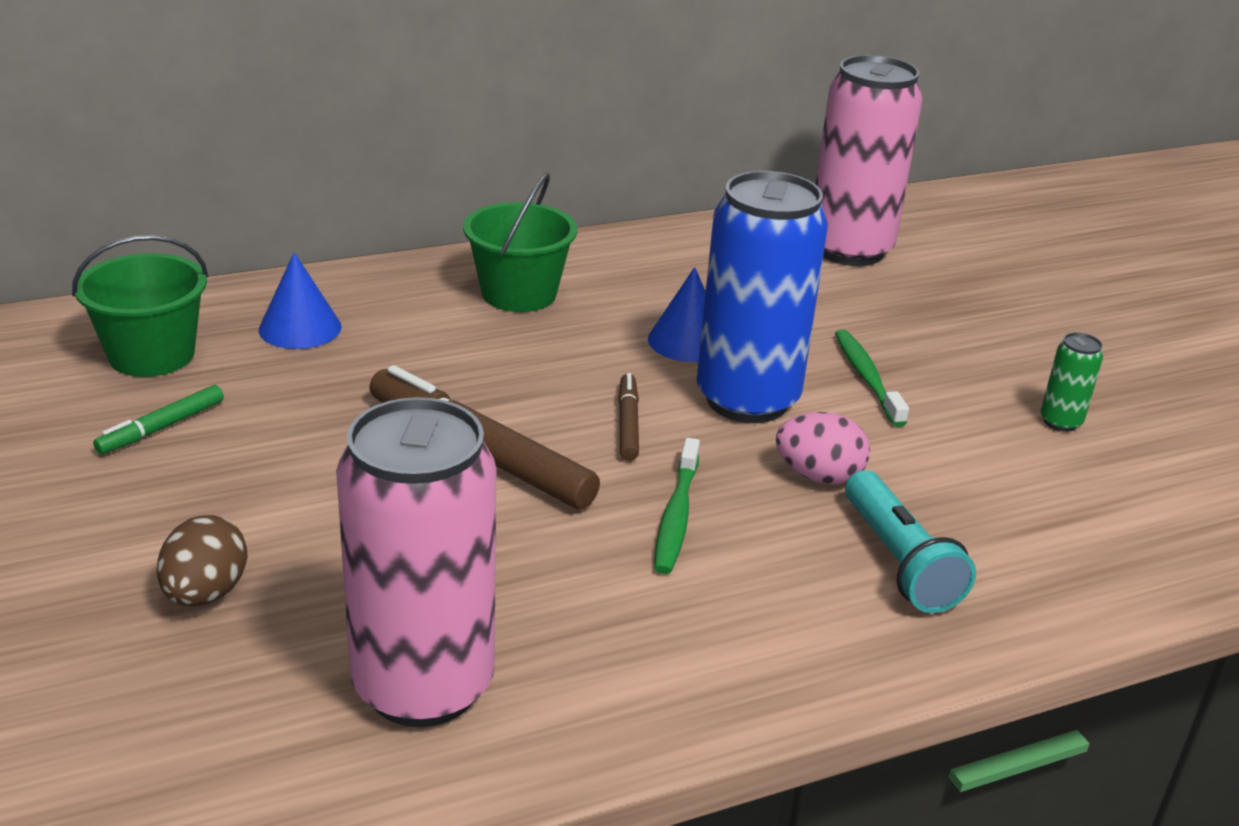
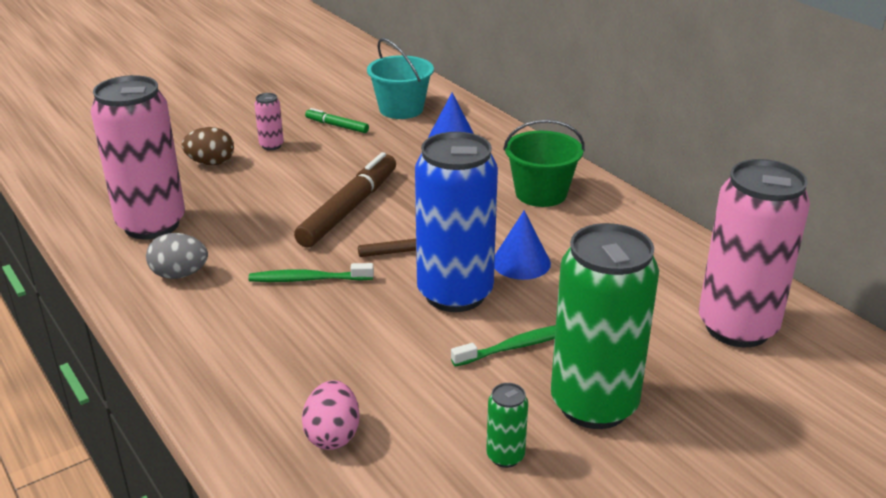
camera: 80 degrees right, 0 degrees up
green bucket [72,235,209,377] -> turquoise bucket [367,38,434,119]
pink egg [776,412,870,484] -> pink egg moved to [302,380,360,450]
turquoise flashlight [845,470,976,613] -> none
none -> grey egg [146,233,208,279]
none -> pink can [254,93,284,150]
none -> green can [551,223,659,429]

